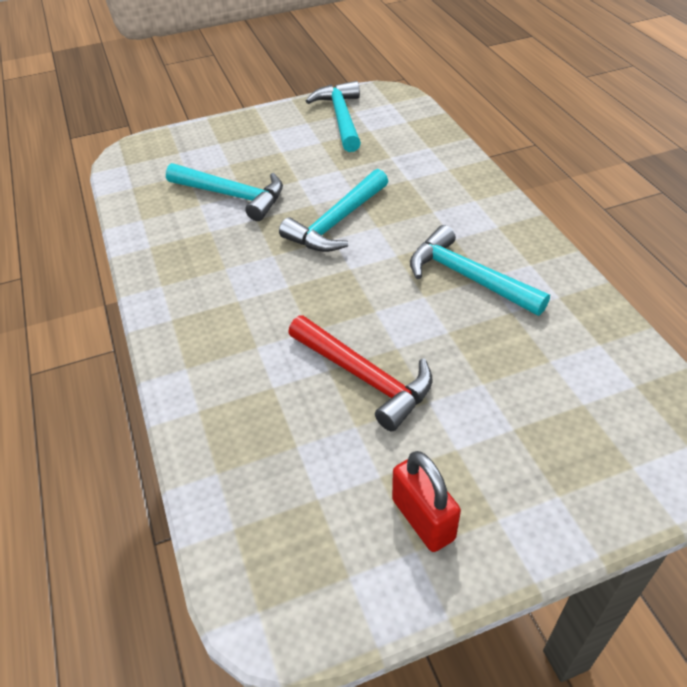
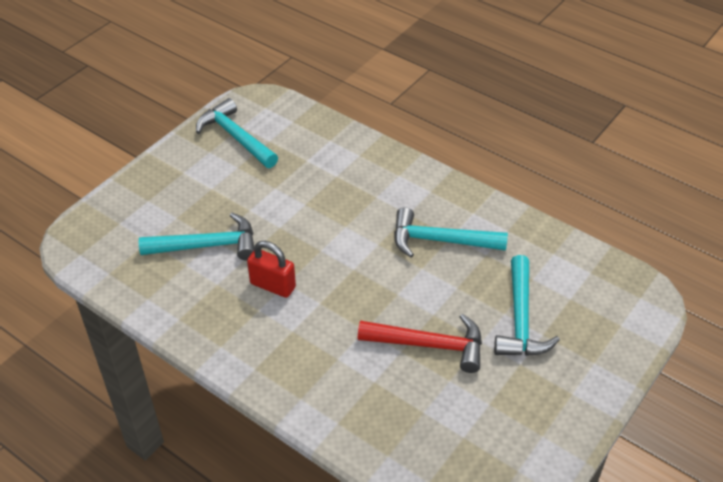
camera: 35 degrees left, 0 degrees up
turquoise hammer [279,169,388,252] -> turquoise hammer moved to [494,255,560,356]
red padlock [392,451,461,552] -> red padlock moved to [247,241,296,298]

